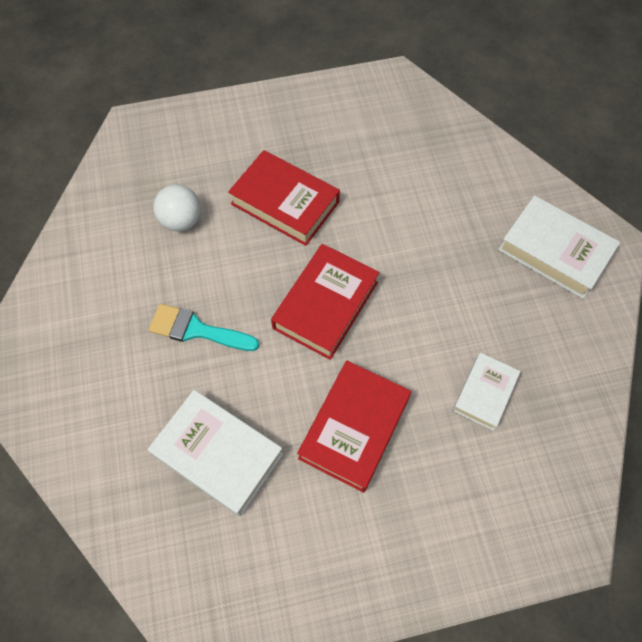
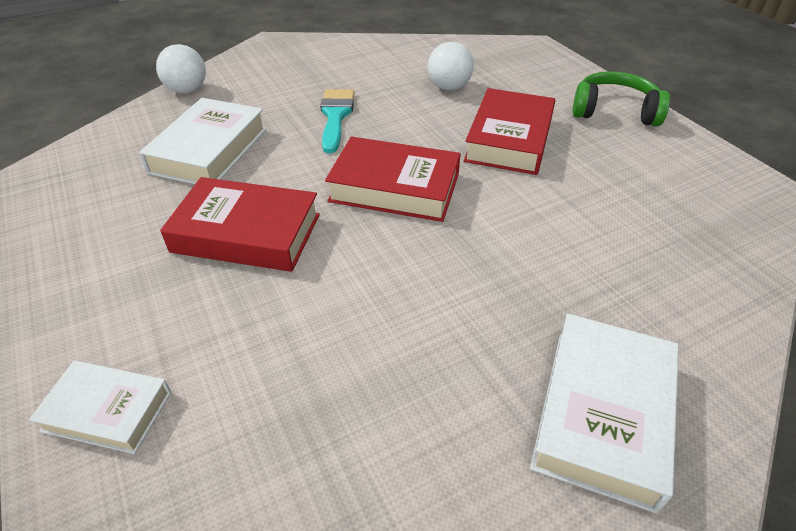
camera: 75 degrees right, 20 degrees down
white book [453,352,521,431] -> white book moved to [29,361,171,454]
none -> white ball [156,44,206,94]
none -> green headphones [573,71,670,127]

